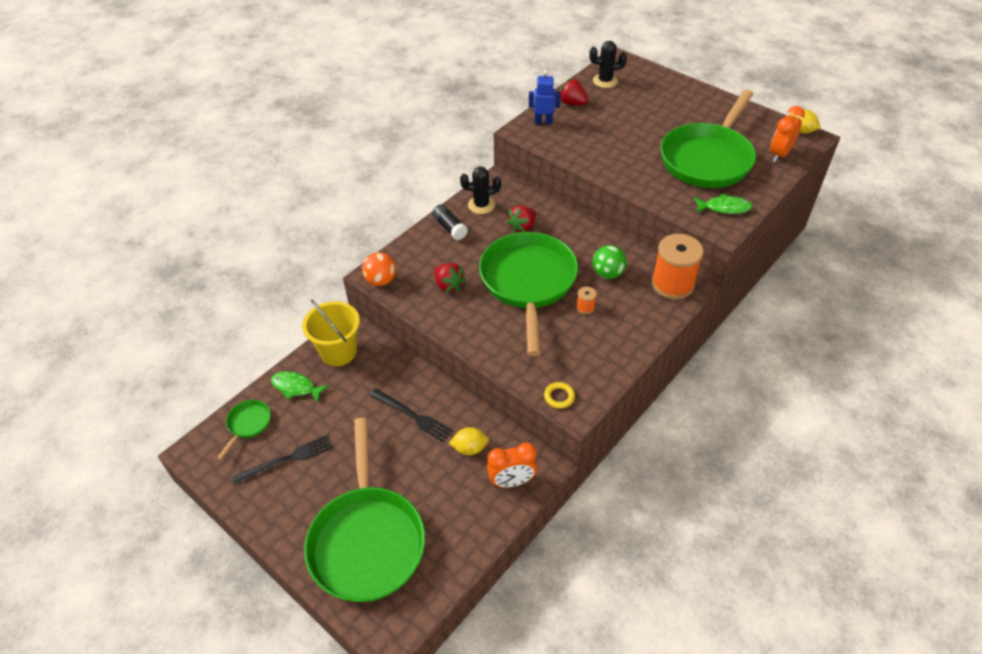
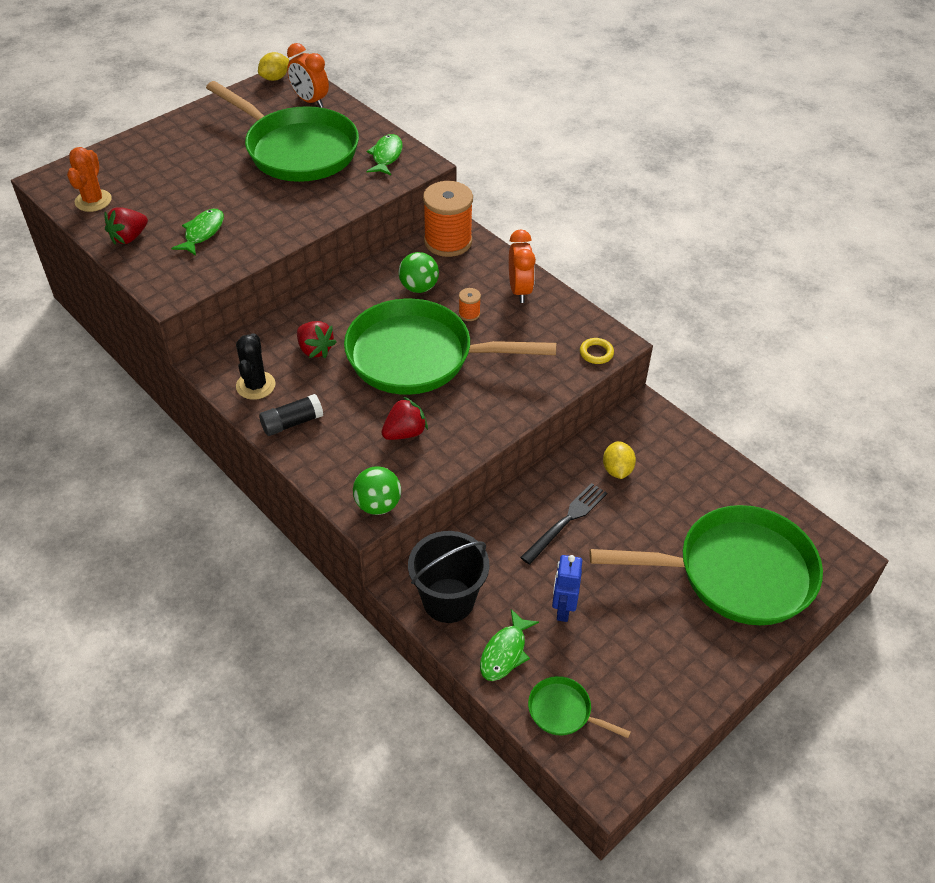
camera: 85 degrees left, 0 degrees up
black fork [232,435,333,484] -> none
yellow bucket [302,300,360,366] -> black bucket [408,531,490,623]
orange ball [362,252,396,286] -> green ball [353,466,401,515]
orange clock [487,443,537,488] -> orange clock moved to [509,230,536,303]
blue robot [529,70,561,124] -> blue robot moved to [552,555,582,622]
black cactus [589,41,627,88] -> orange cactus [67,147,112,212]
none -> green fish [171,209,224,256]

